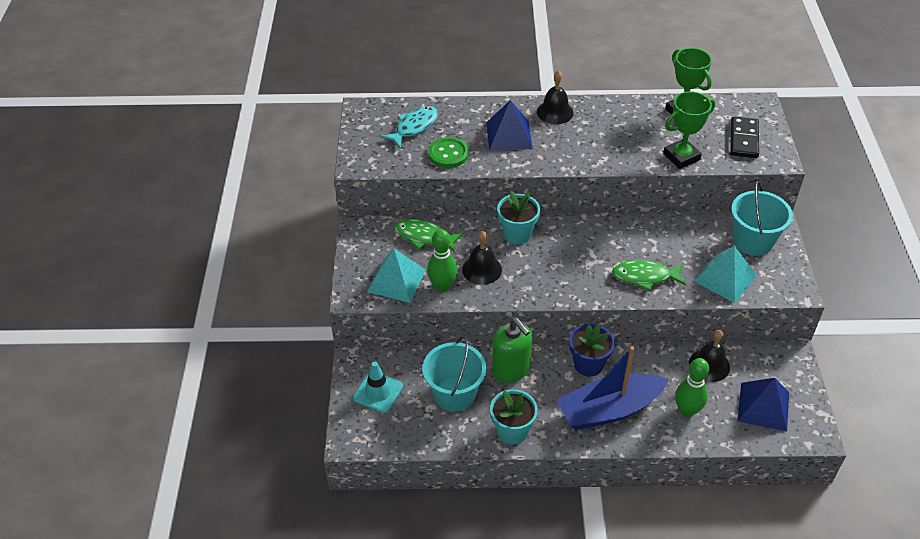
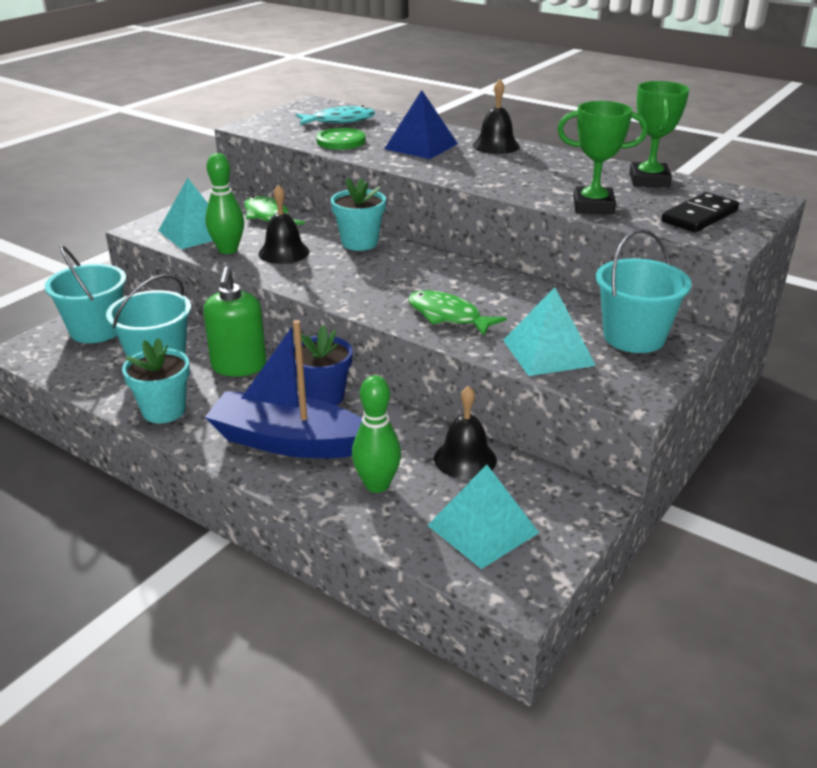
camera: 35 degrees right, 15 degrees down
turquoise traffic cone [353,362,403,413] -> turquoise bucket [45,245,127,343]
blue pyramid [738,378,789,432] -> turquoise pyramid [427,465,539,569]

